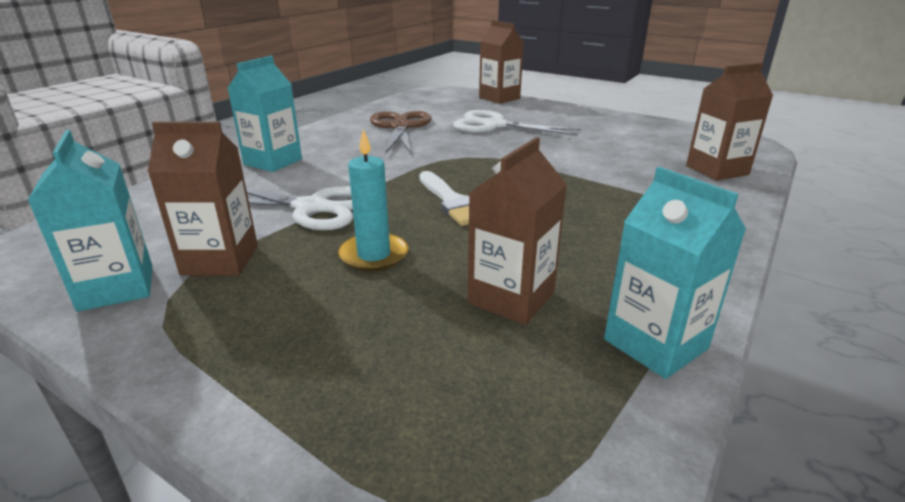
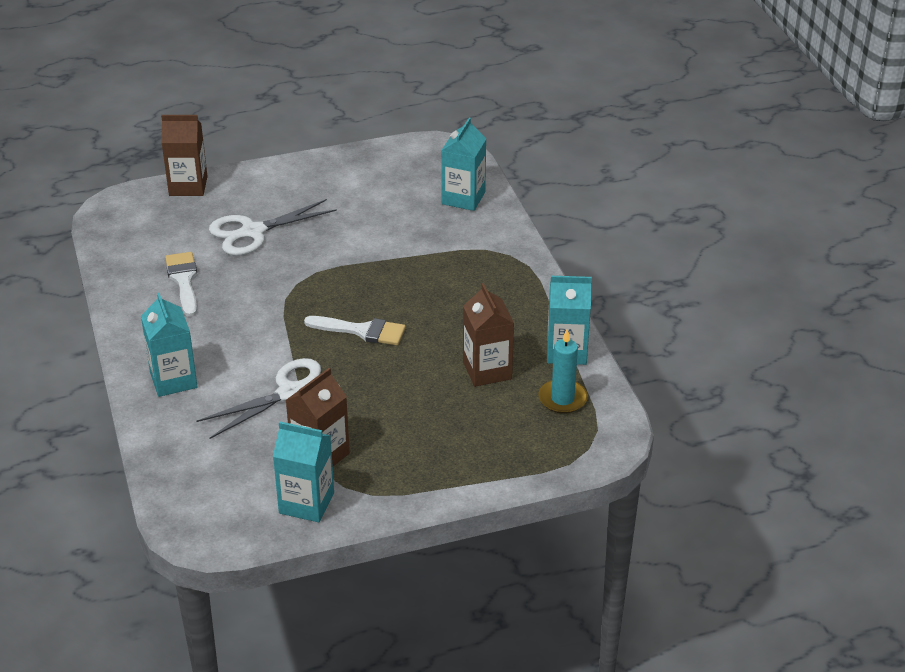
camera: 50 degrees left, 10 degrees up
turquoise candle [338,129,409,272] -> turquoise candle moved to [538,330,588,414]
brown scissors [370,111,432,155] -> white brush [165,252,197,317]
brown carton [686,63,773,181] -> turquoise carton [441,118,486,211]

